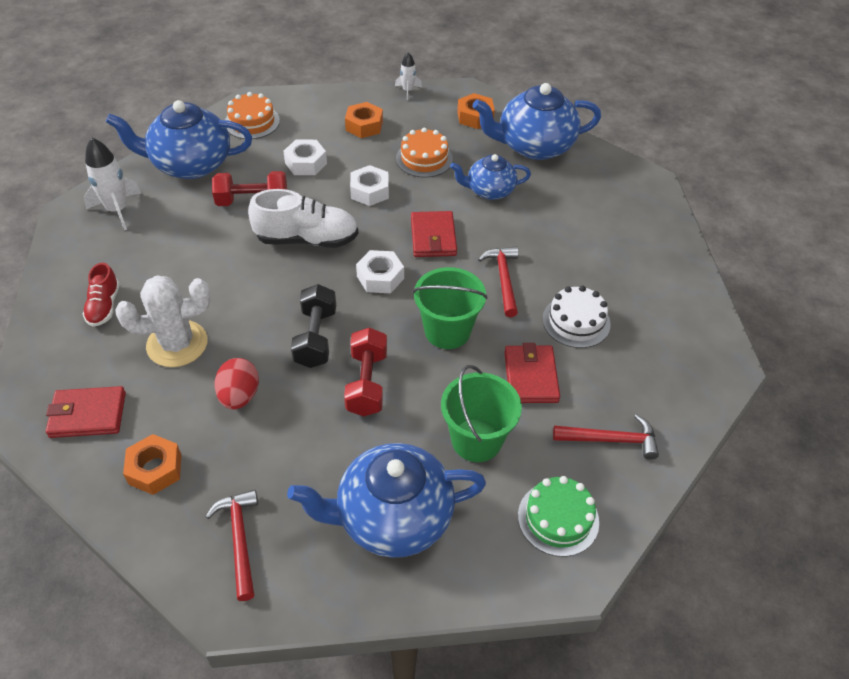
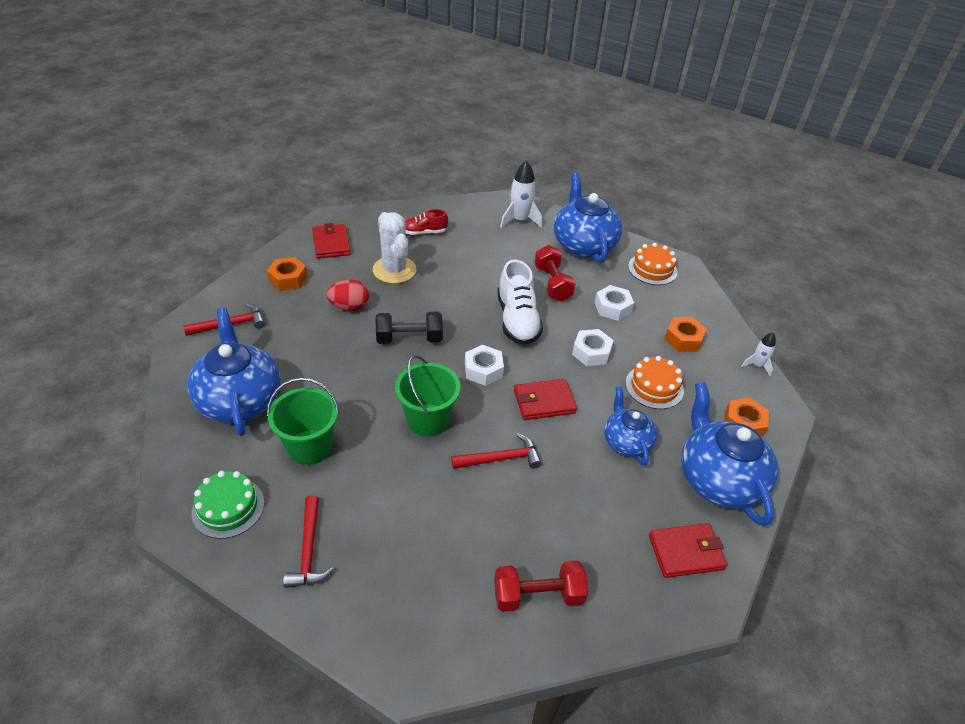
camera: 80 degrees right, 5 degrees down
red dumbbell [344,327,387,417] -> red dumbbell moved to [494,561,588,612]
red wallet [504,343,560,403] -> red wallet moved to [649,523,727,578]
white cake [543,285,611,348] -> none

